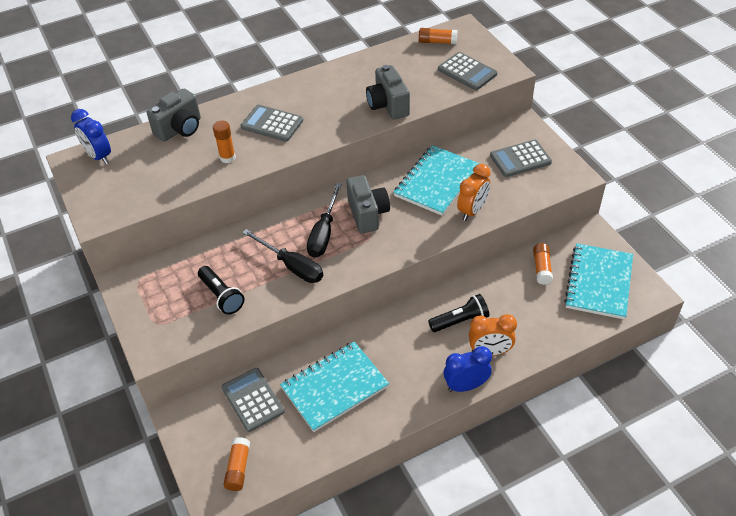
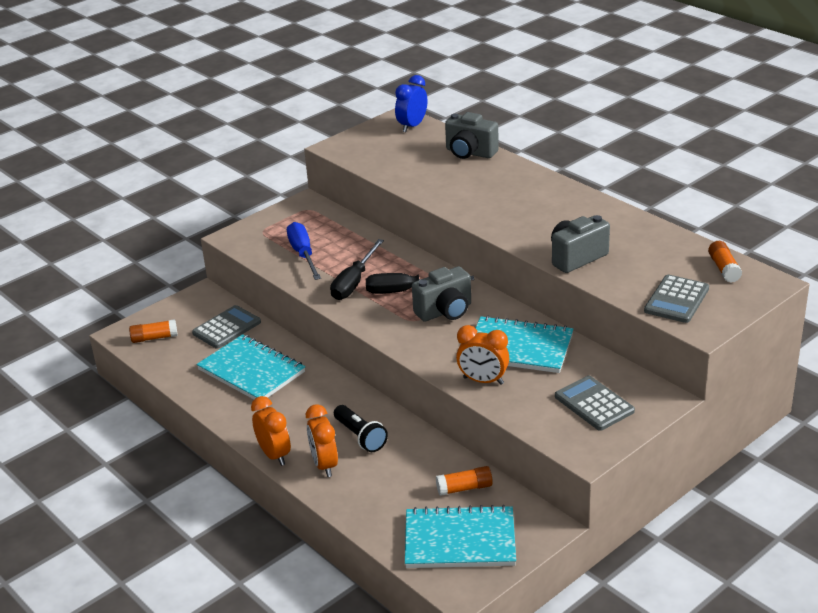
camera: 75 degrees right, 15 degrees down
black flashlight [198,266,245,315] -> blue screwdriver [287,222,321,280]
orange glue stick [213,120,236,163] -> none
grey calculator [241,105,303,142] -> none
blue clock [444,346,492,392] -> orange clock [251,396,291,466]

